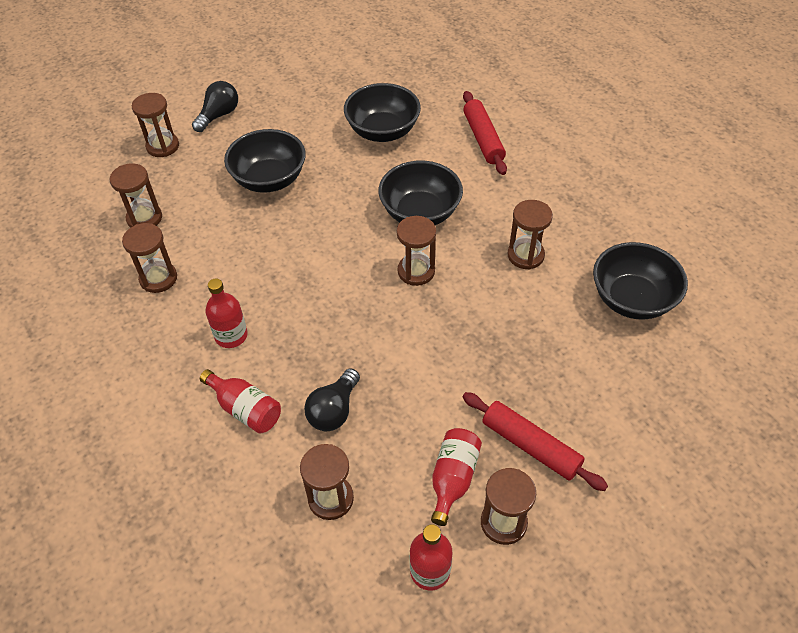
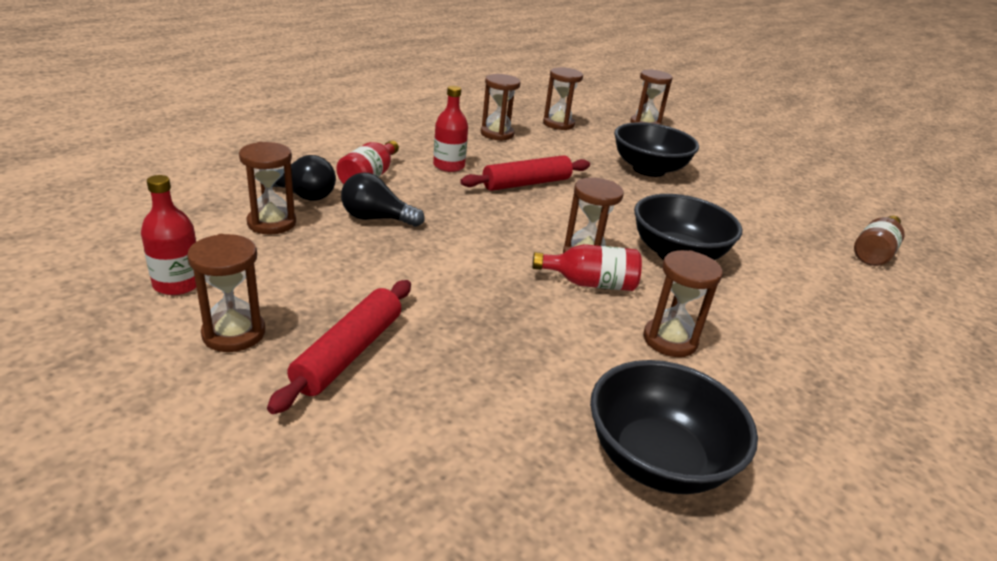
camera: 70 degrees right, 20 degrees down
black light bulb [192,81,238,132] -> black light bulb moved to [273,155,336,201]
black bowl [344,83,421,142] -> none
red bottle [431,428,482,526] -> red bottle moved to [532,244,642,291]
red rolling pin [463,91,507,175] -> red rolling pin moved to [460,155,590,191]
none -> brown bottle [854,216,905,266]

